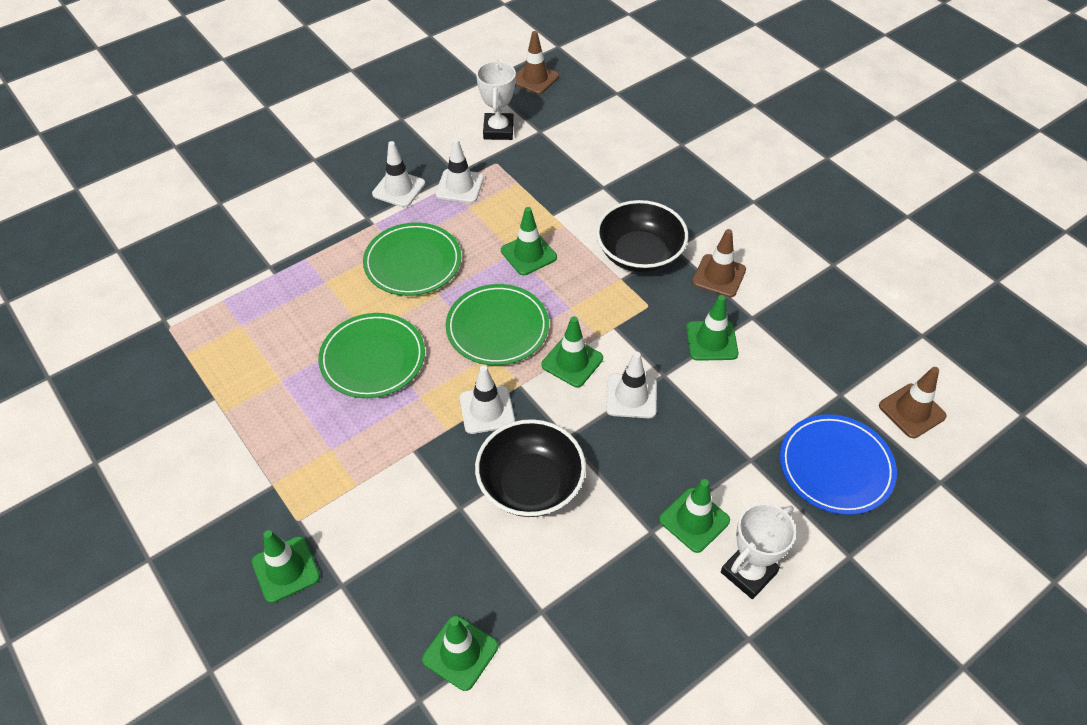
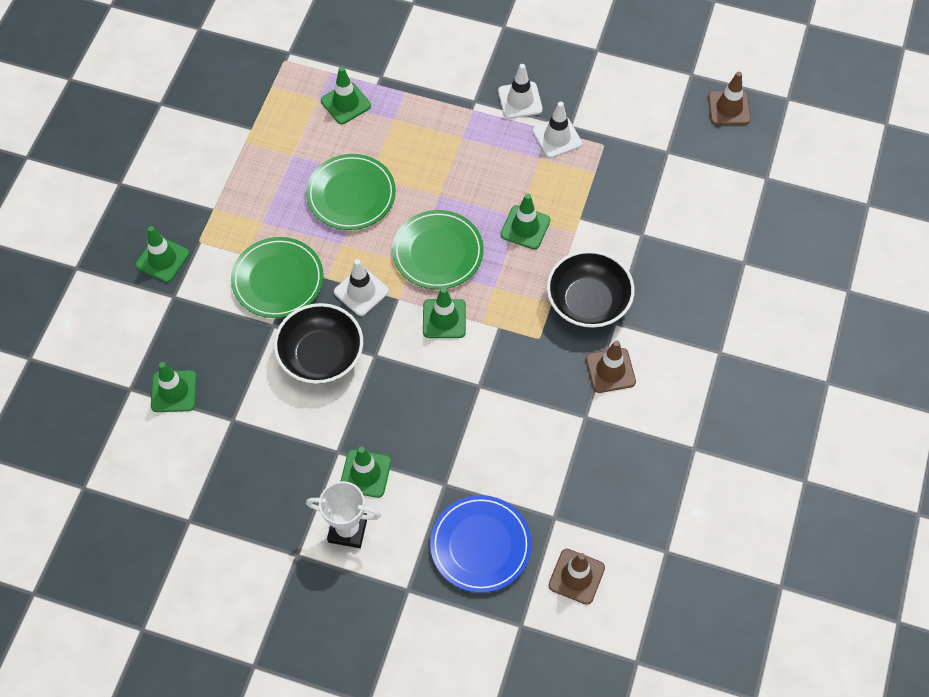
camera: 55 degrees right, 10 degrees up
green plate [363,222,461,296] -> green plate moved to [231,237,323,318]
white trophy [476,61,516,140] -> none
white traffic cone [606,352,657,418] -> none
green traffic cone [686,295,738,361] -> green traffic cone moved to [321,67,371,124]

